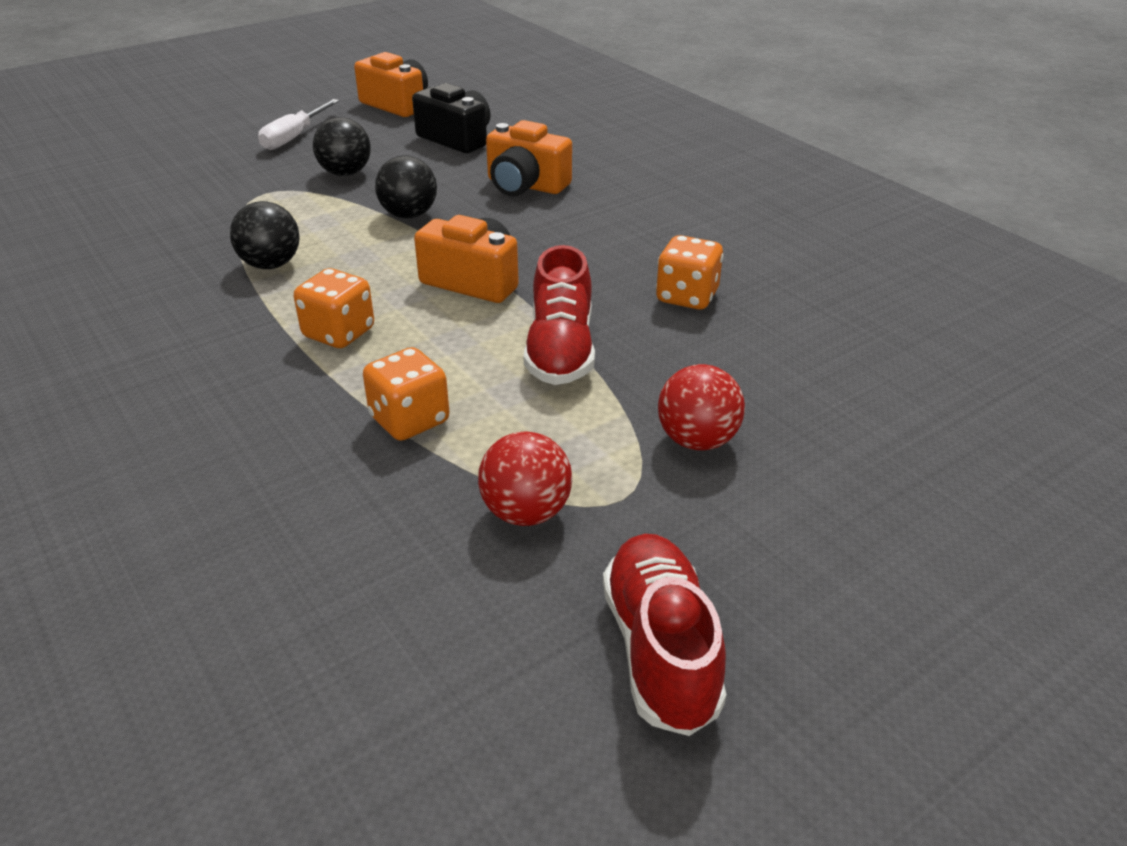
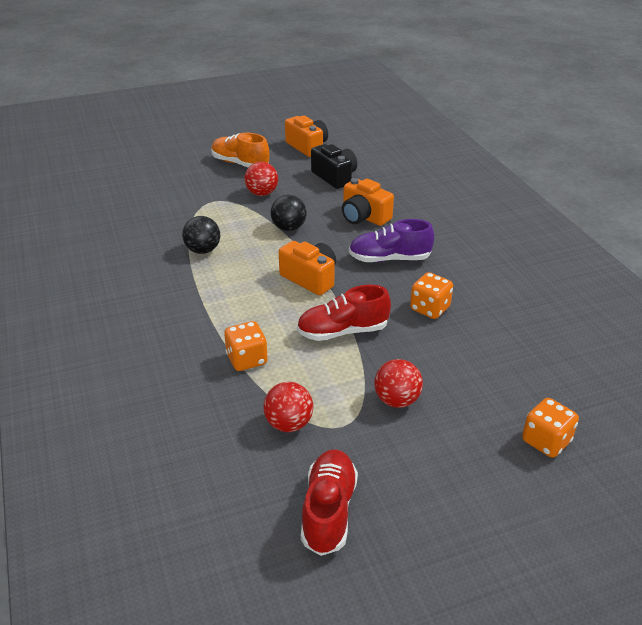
camera: 15 degrees right, 0 degrees up
white screwdriver [258,99,339,150] -> orange shoe [212,133,269,168]
orange dice [294,268,374,348] -> orange dice moved to [522,398,579,458]
black ball [313,117,371,176] -> red ball [244,162,278,196]
red shoe [523,245,595,385] -> red shoe turned 60 degrees clockwise [297,285,391,341]
none -> purple shoe [349,219,434,262]

